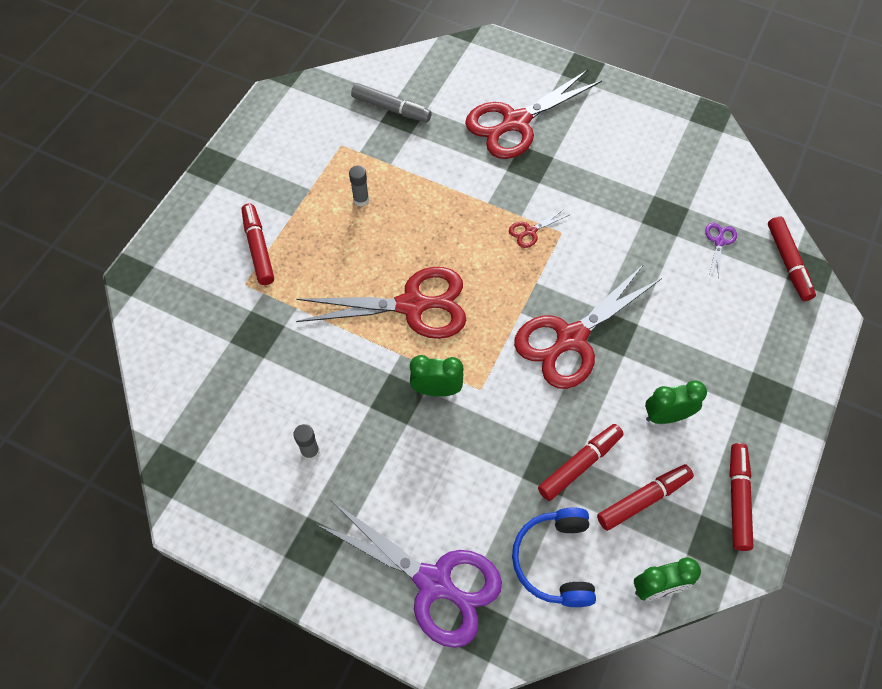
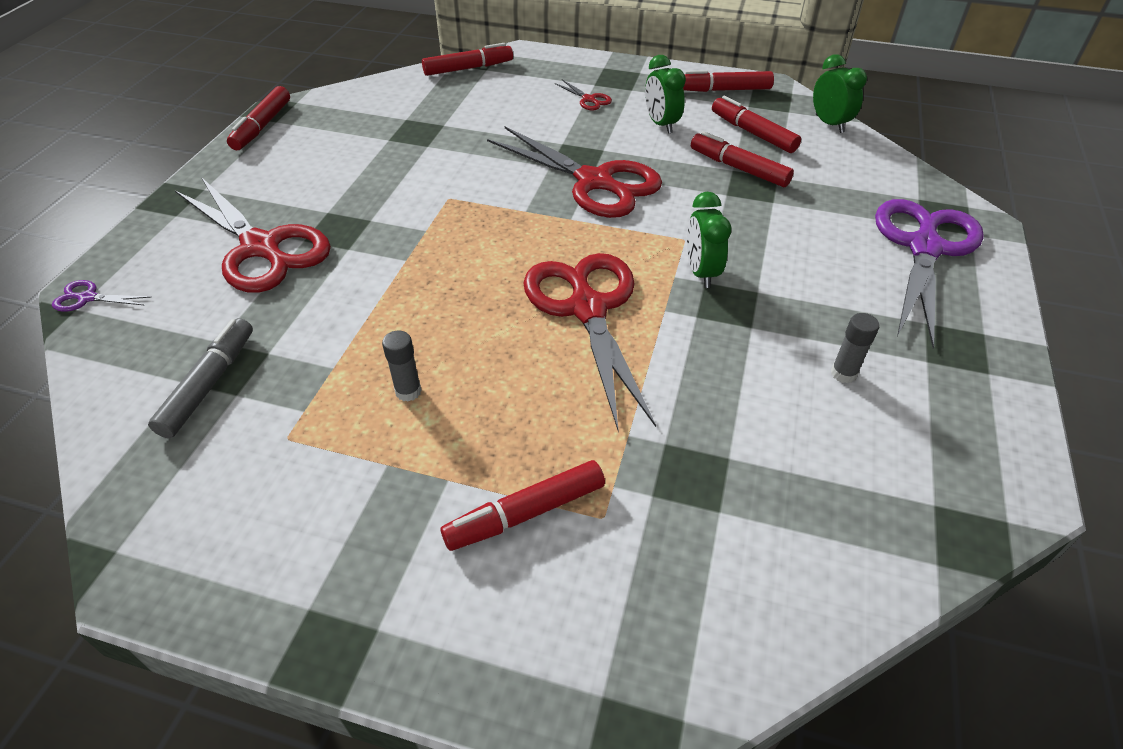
camera: 100 degrees left, 15 degrees down
red scissors [509,209,569,248] -> red scissors moved to [555,80,612,110]
blue headphones [512,507,596,607] -> none
purple scissors [705,223,737,279] -> purple scissors moved to [52,280,151,312]
none -> red marker [227,86,290,150]

